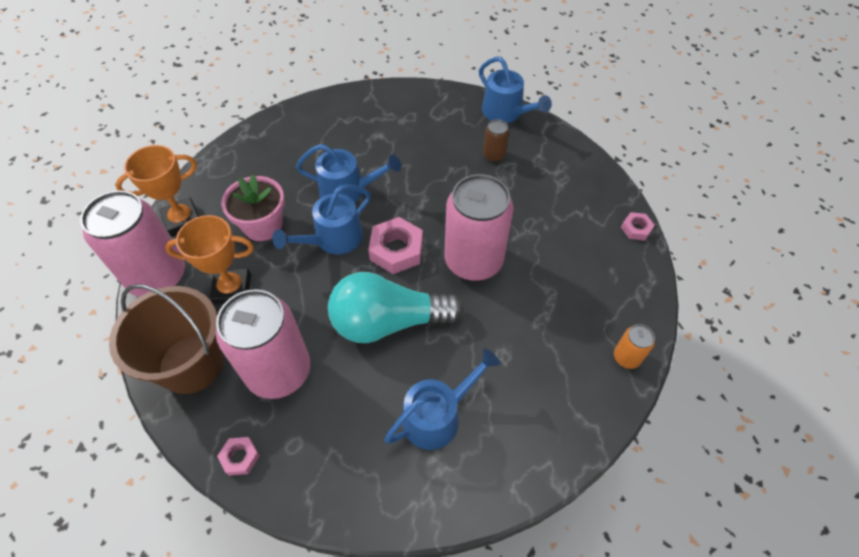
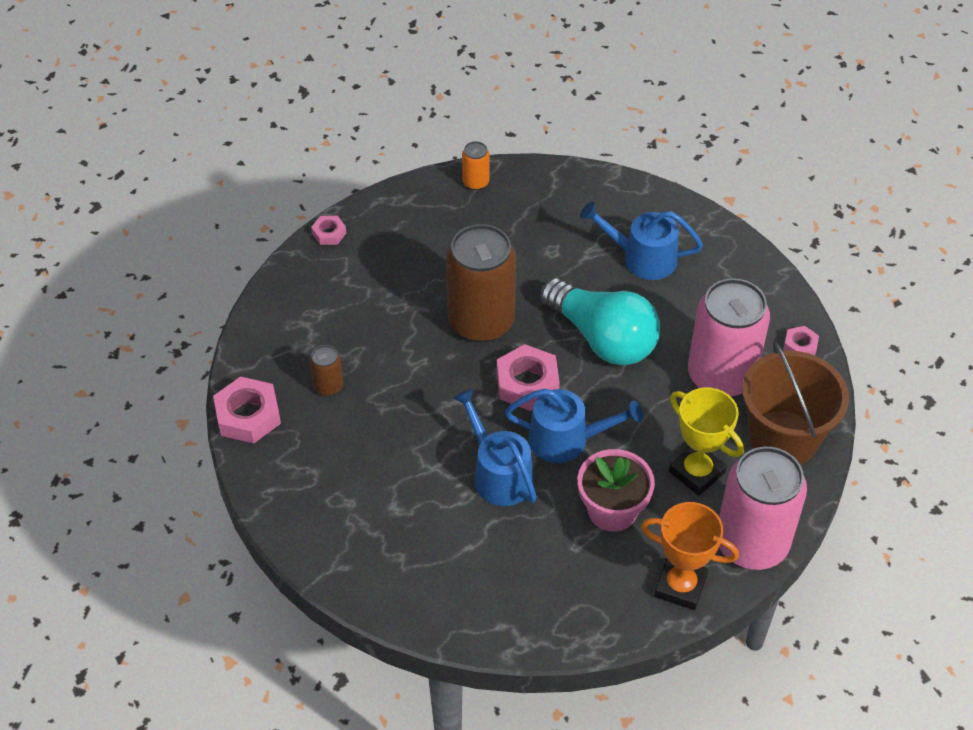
camera: 130 degrees left, 5 degrees down
orange trophy [165,215,254,305] -> yellow trophy [669,387,744,496]
pink can [445,174,514,281] -> brown can [446,224,516,342]
blue watering can [479,57,551,123] -> pink nut [213,376,281,443]

